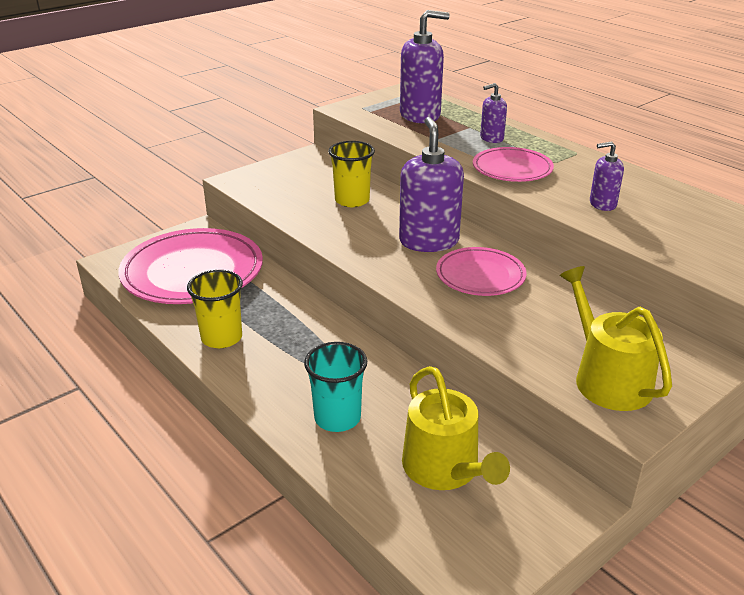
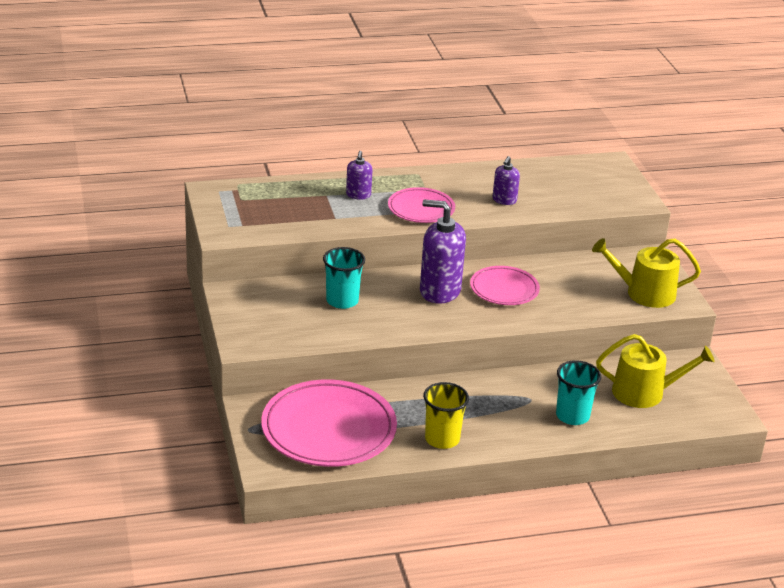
camera: 65 degrees left, 0 degrees up
yellow cup [328,141,375,207] -> turquoise cup [323,247,365,309]
purple soap dispenser [400,10,450,123] -> none

